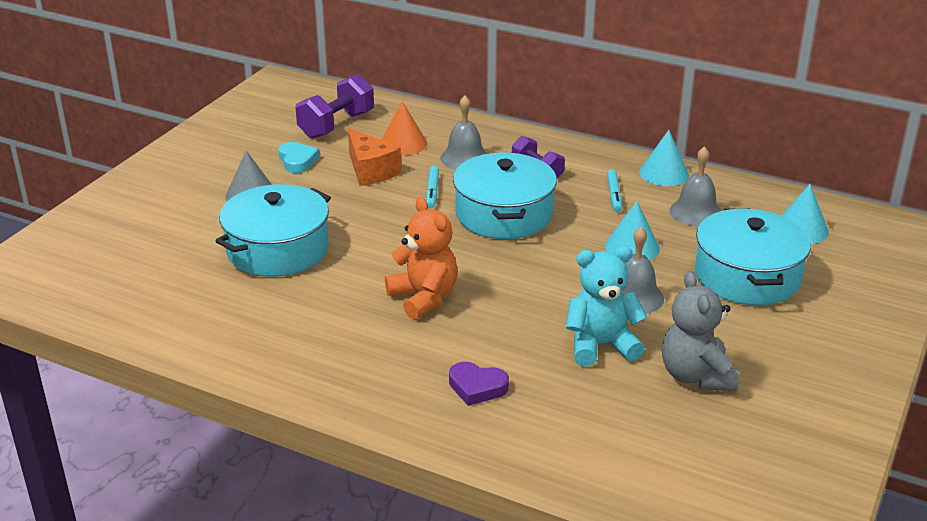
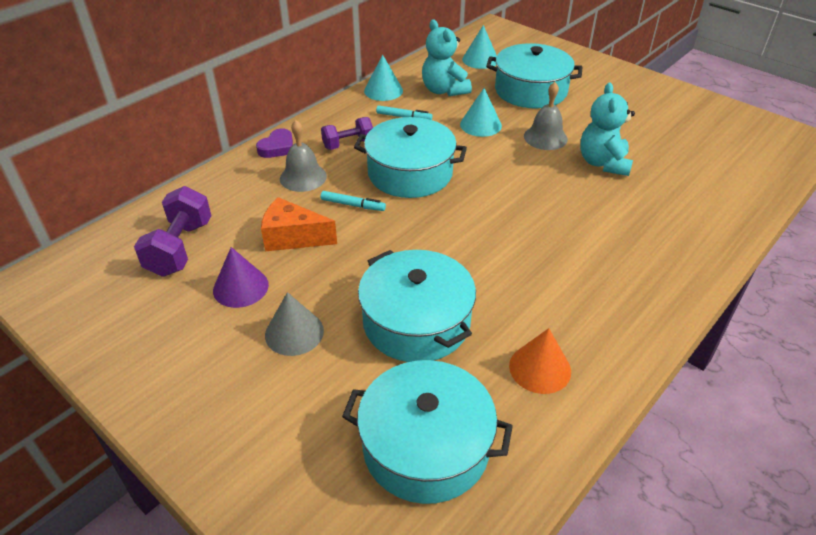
camera: 75 degrees left, 10 degrees up
turquoise heart [279,142,319,173] -> purple cone [213,247,269,308]
purple dumbbell [296,74,374,139] -> purple dumbbell turned 45 degrees clockwise [134,186,211,277]
orange cheese [348,128,401,186] -> orange cheese turned 150 degrees counterclockwise [261,197,337,252]
orange cone [382,101,427,155] -> orange cone moved to [509,328,571,394]
orange teddy bear [385,197,458,320] -> none
purple heart [449,362,509,406] -> purple heart moved to [256,128,293,158]
grey teddy bear [662,271,739,391] -> none
grey bell [669,146,722,227] -> turquoise teddy bear [422,19,472,96]
none -> turquoise pot [342,360,513,504]

